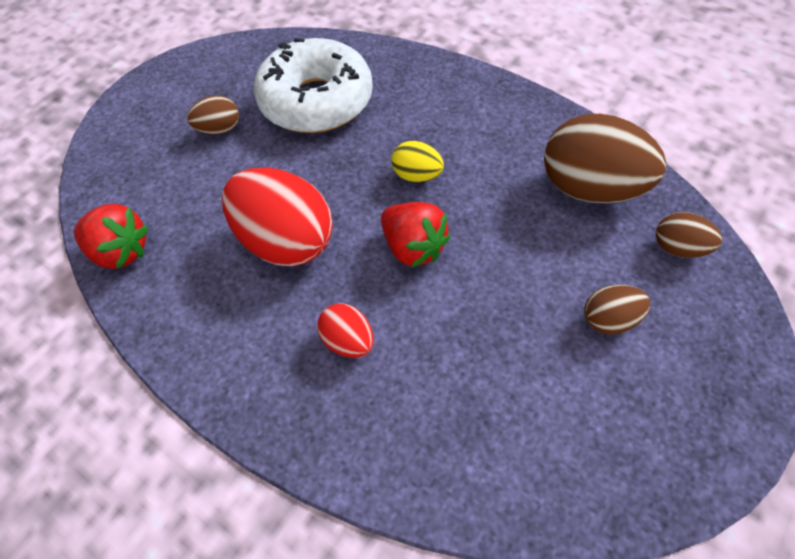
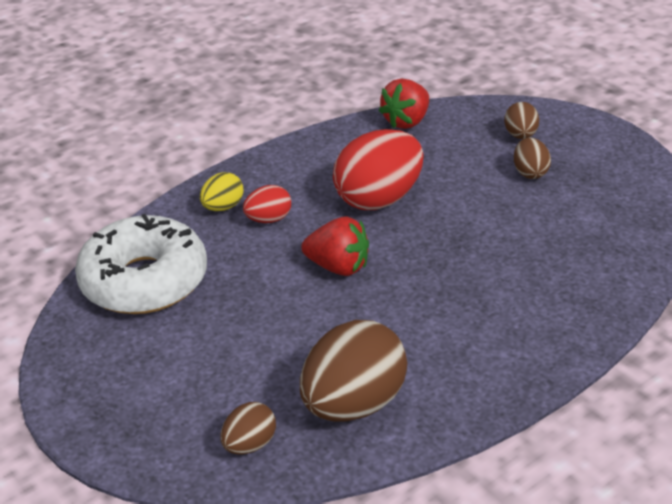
camera: 105 degrees right, 20 degrees down
white donut [254,38,373,133] -> white donut moved to [75,214,207,314]
red strawberry [381,202,450,268] -> red strawberry turned 135 degrees counterclockwise [301,216,369,276]
yellow egg [391,141,444,182] -> yellow egg moved to [200,172,243,211]
brown egg [584,285,650,335] -> brown egg moved to [504,102,539,139]

